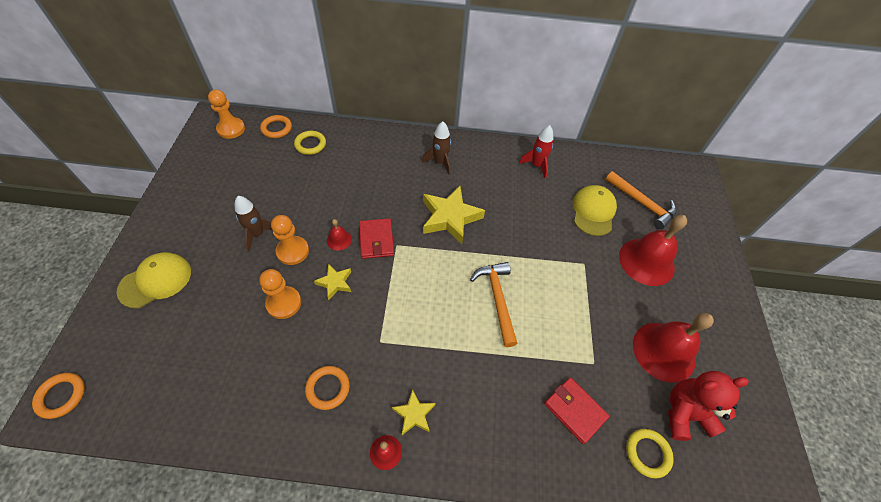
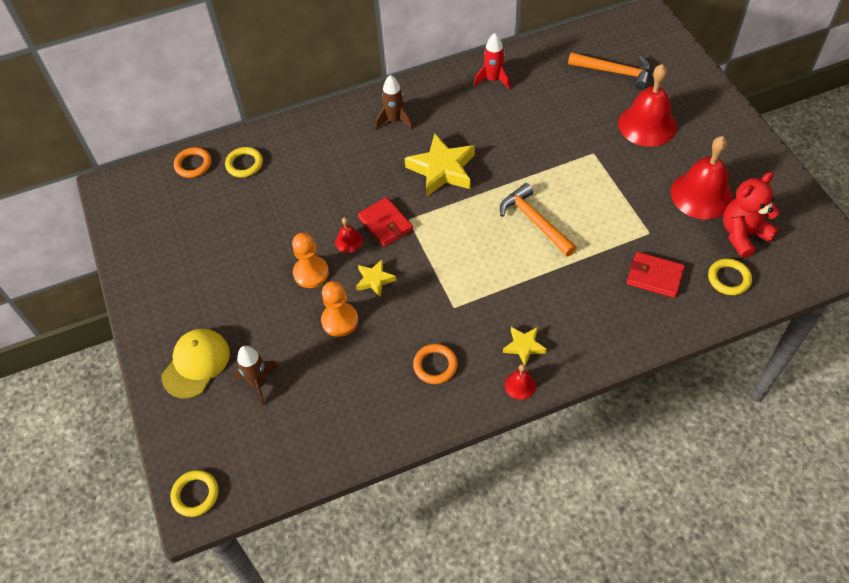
camera: 20 degrees left, 0 degrees up
orange ring [32,373,85,419] -> yellow ring [170,470,219,517]
orange pawn [208,89,245,139] -> none
brown rocket [235,196,272,252] -> brown rocket moved to [234,346,279,406]
yellow cap [573,185,617,236] -> none

